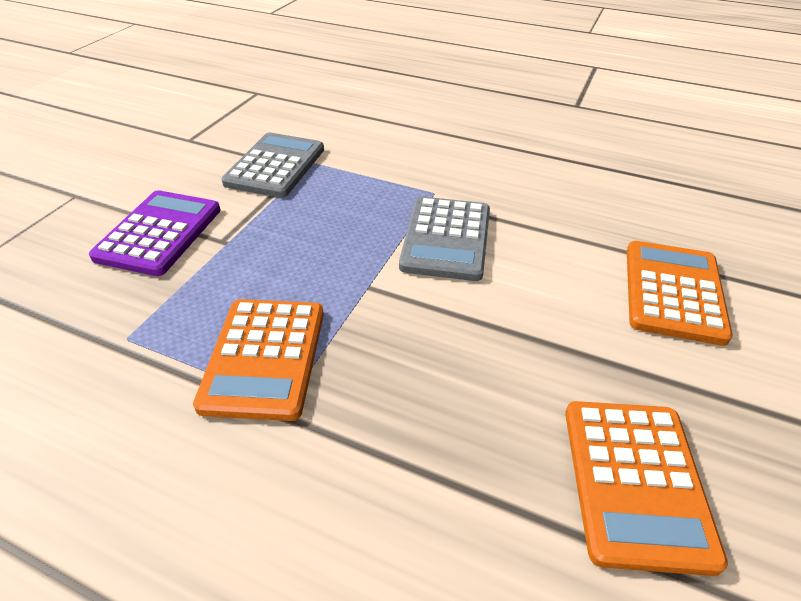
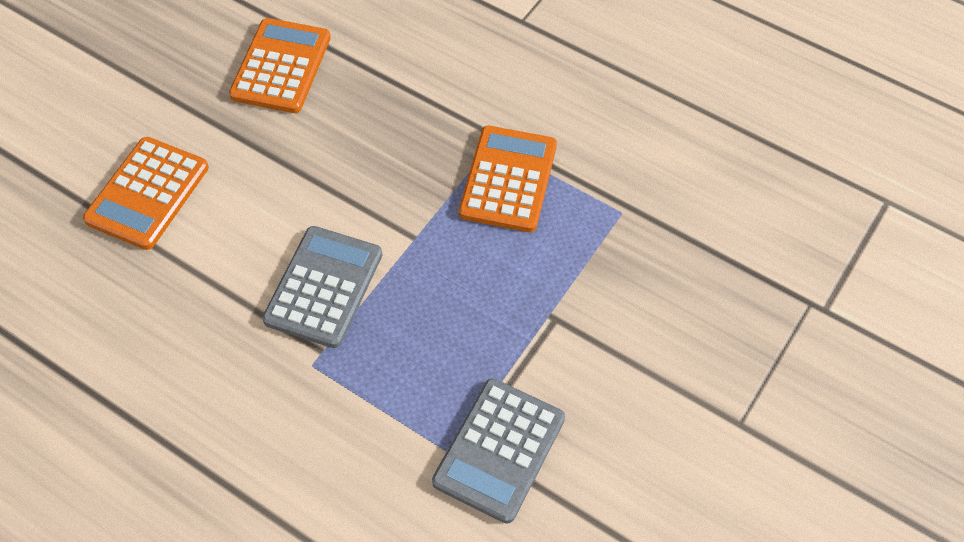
camera: 170 degrees left, 15 degrees up
purple calculator [89,190,221,276] -> none

